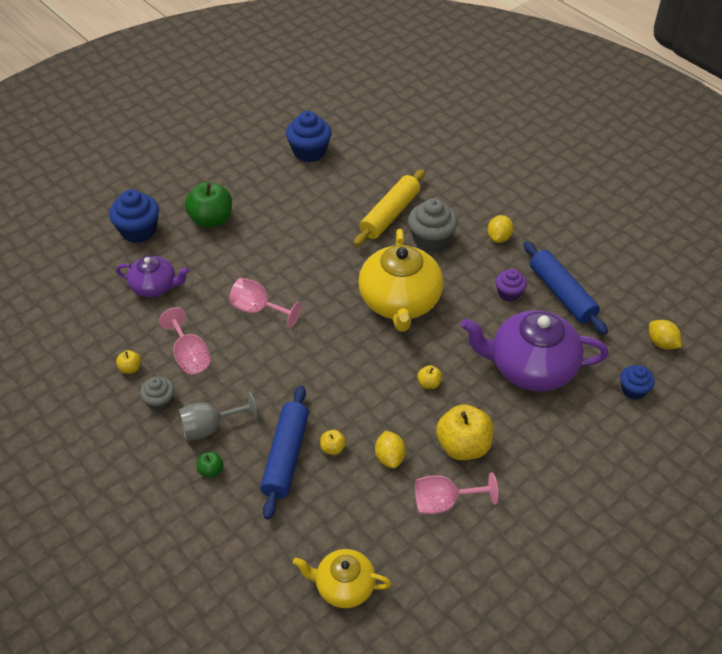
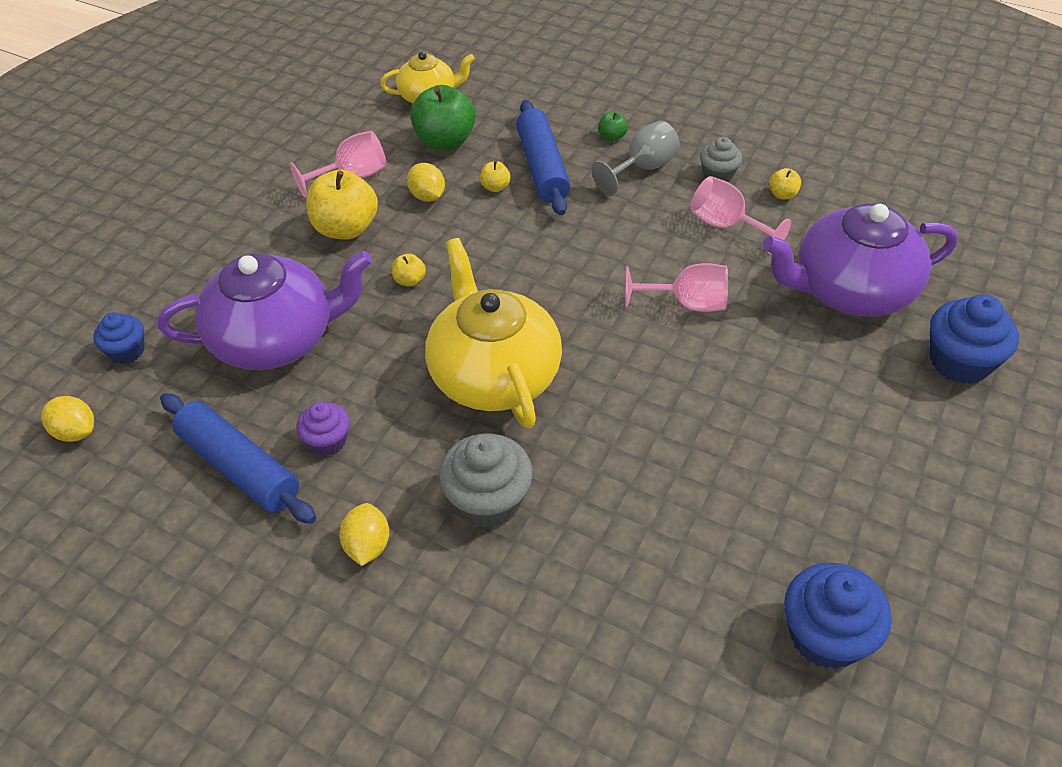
camera: 160 degrees right, 0 degrees up
purple teapot [116,256,190,297] -> purple teapot [762,203,958,317], size x1.76
green apple [185,182,232,228] -> green apple moved to [410,85,476,150]
yellow rolling pin [354,169,425,247] -> none

